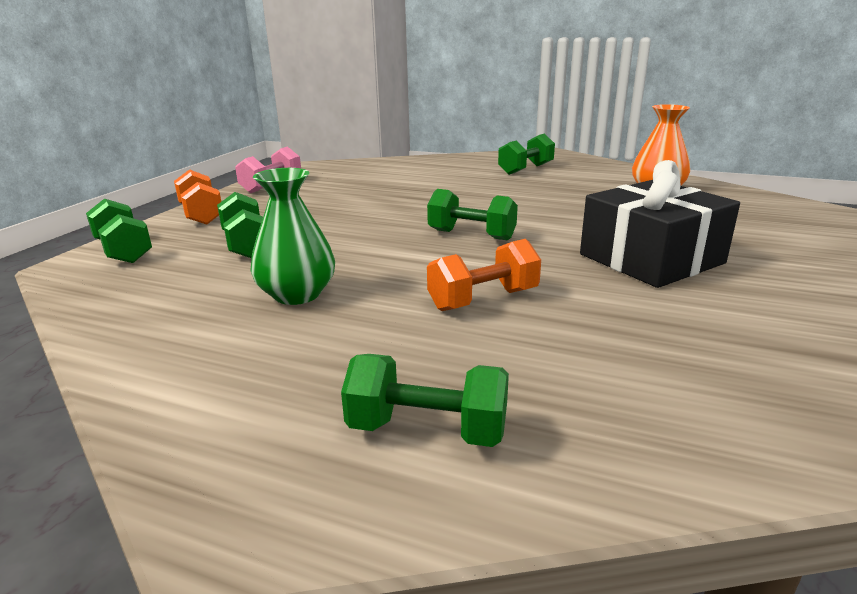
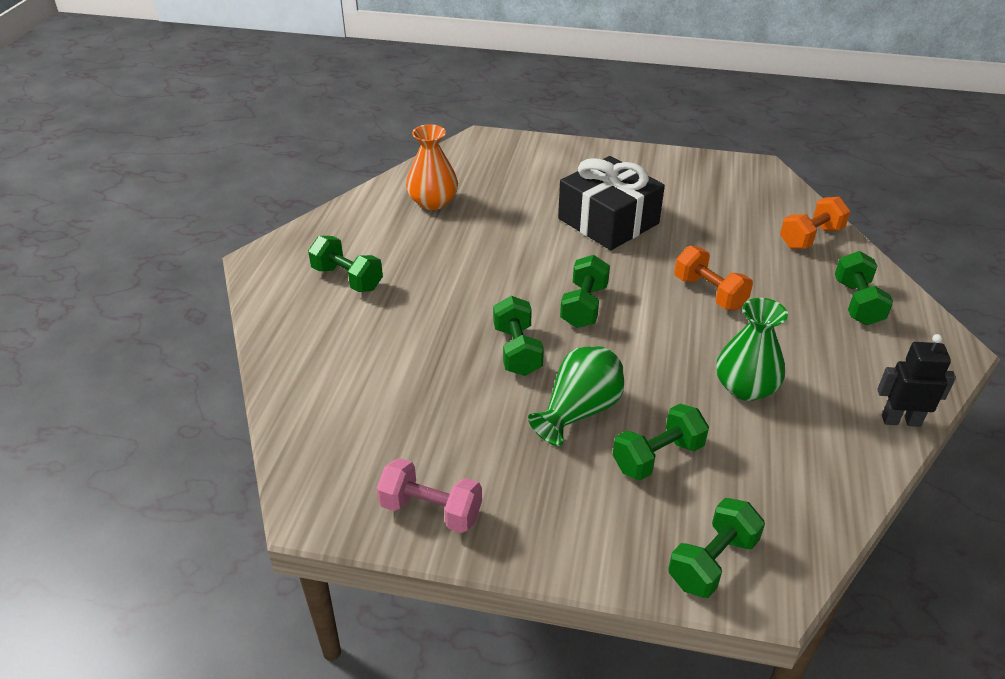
camera: 100 degrees left, 15 degrees up
orange dumbbell [174,169,221,225] -> orange dumbbell moved to [780,197,851,249]
none -> green dumbbell [493,296,544,376]
none -> green vase [528,346,624,446]
none -> black robot [877,334,956,427]

